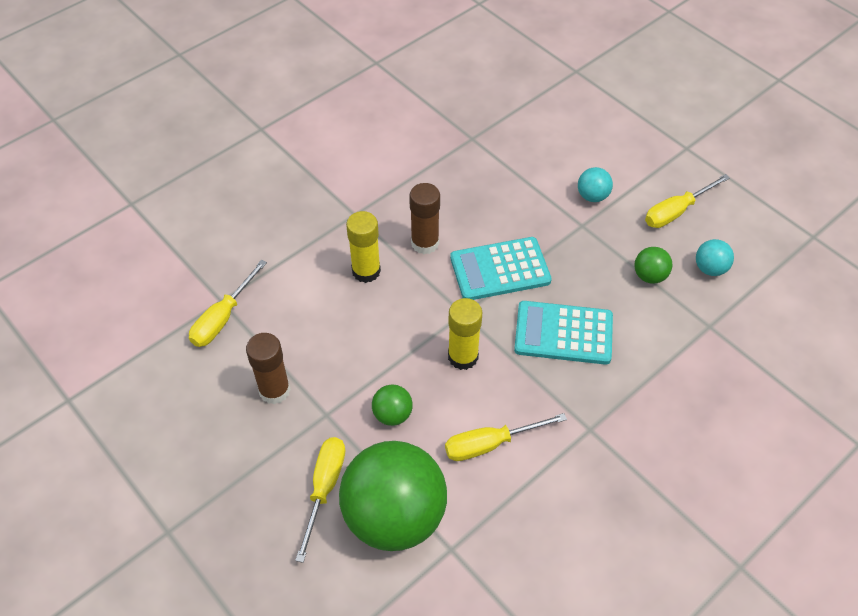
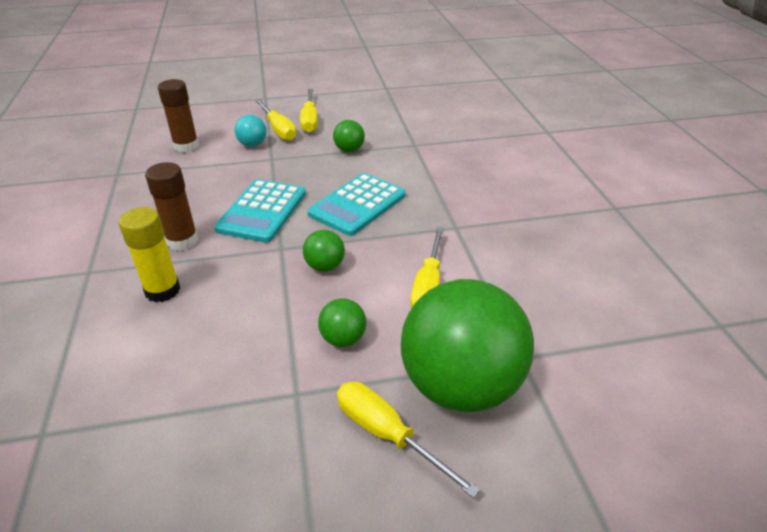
camera: 60 degrees left, 15 degrees down
yellow screwdriver [189,260,267,347] -> yellow screwdriver moved to [255,99,296,141]
brown glue stick [246,333,291,405] -> brown glue stick moved to [158,79,199,153]
yellow glue stick [448,298,482,370] -> green ball [303,230,345,272]
turquoise ball [696,239,734,276] -> none

